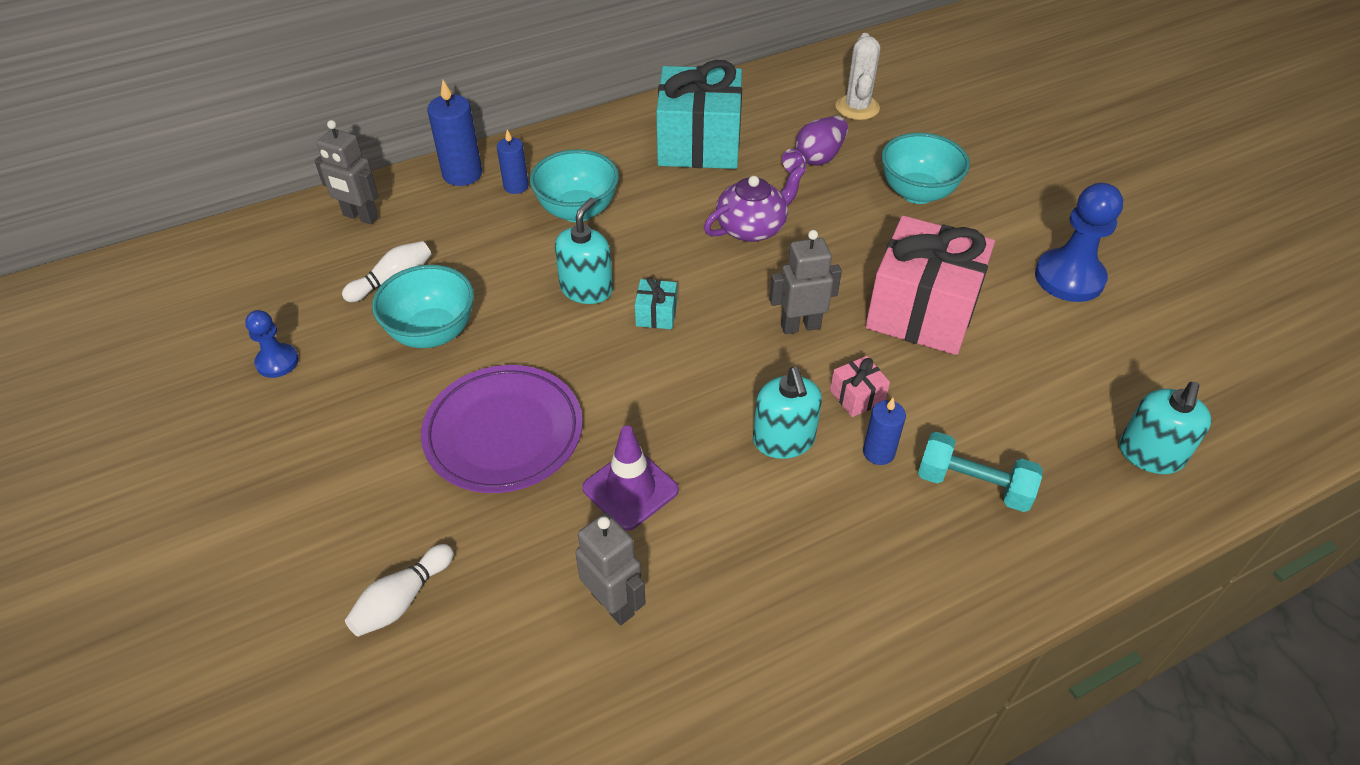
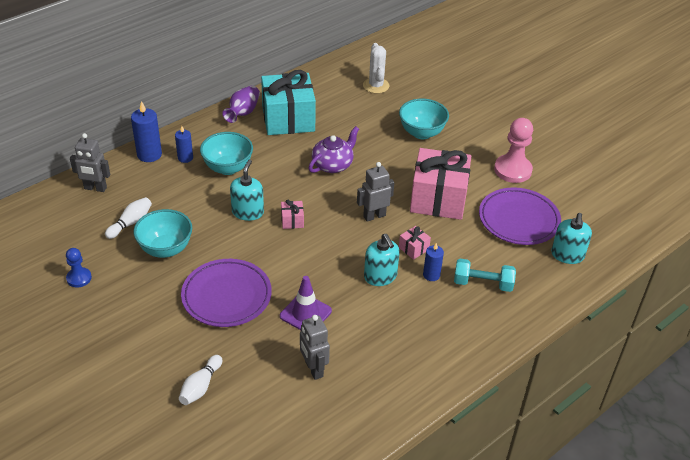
camera: 15 degrees left, 5 degrees down
grey robot [575,513,646,625] -> grey robot turned 150 degrees counterclockwise [300,315,330,380]
turquoise gift [635,277,677,329] -> pink gift [281,200,304,229]
purple vase [782,116,848,173] -> purple vase moved to [222,86,260,123]
blue pawn [1035,183,1123,302] -> pink pawn [494,118,533,183]
none -> purple plate [479,187,561,245]

